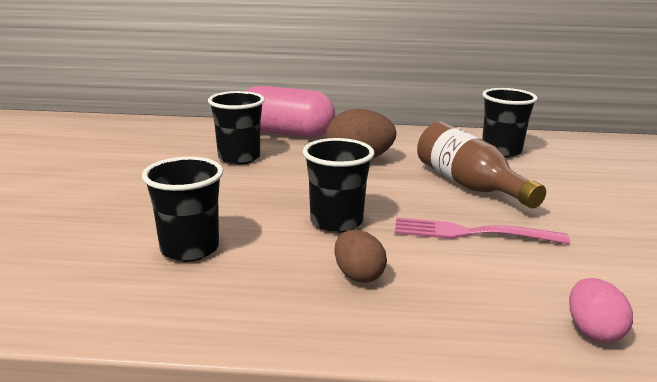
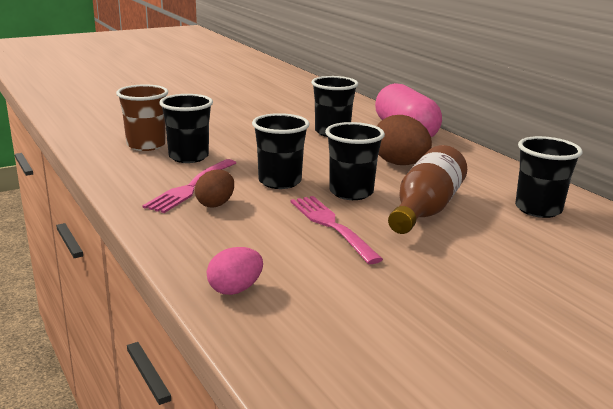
camera: 55 degrees right, 0 degrees up
none -> brown cup [116,84,168,151]
none -> pink fork [142,159,236,213]
none -> black cup [325,122,385,200]

